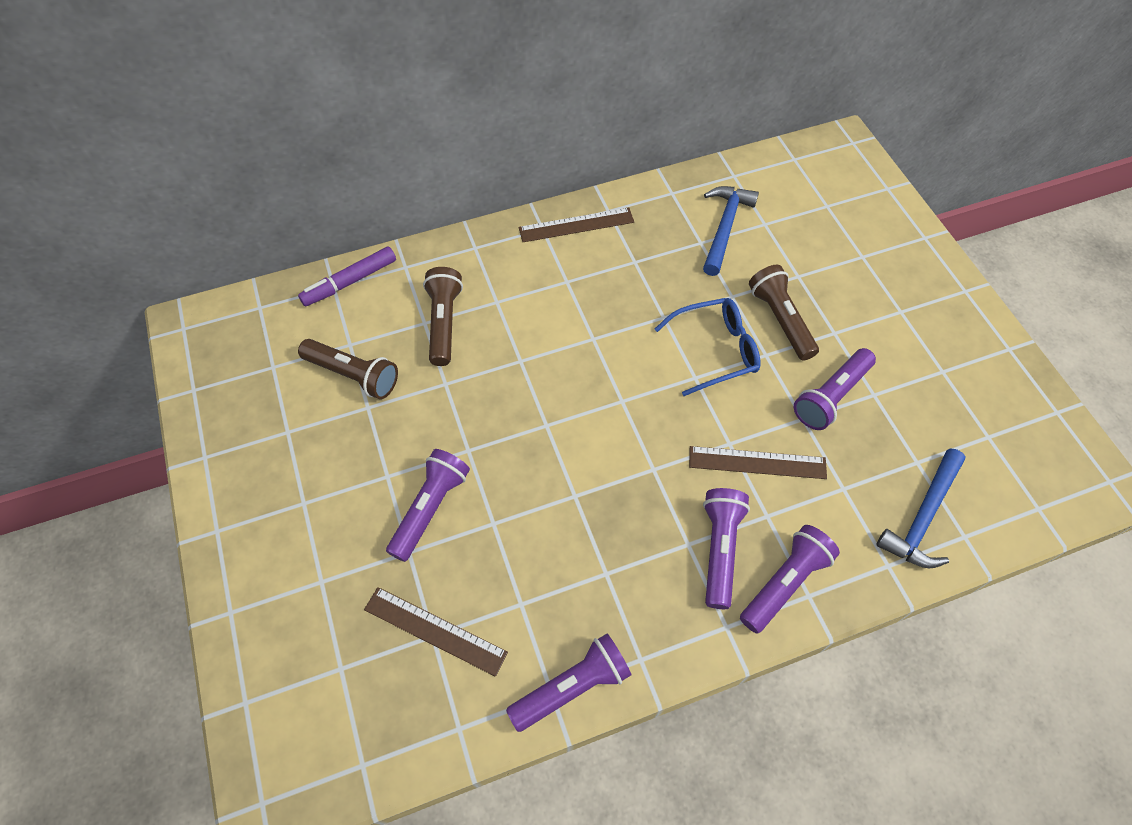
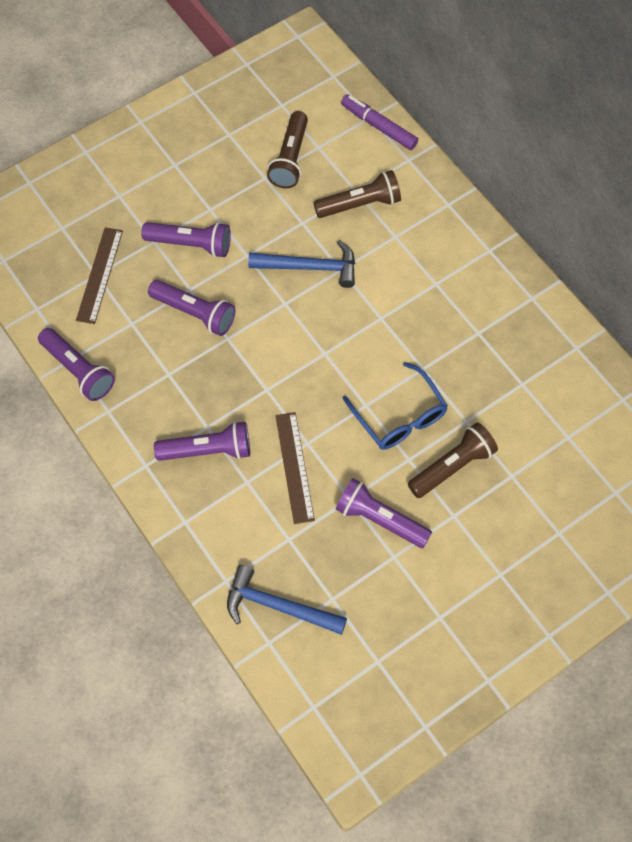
camera: 75 degrees right, 5 degrees up
brown ruler [519,208,634,242] -> none
blue hammer [703,186,759,276] -> blue hammer moved to [248,240,355,288]
purple flashlight [740,525,840,634] -> purple flashlight moved to [148,280,236,336]

